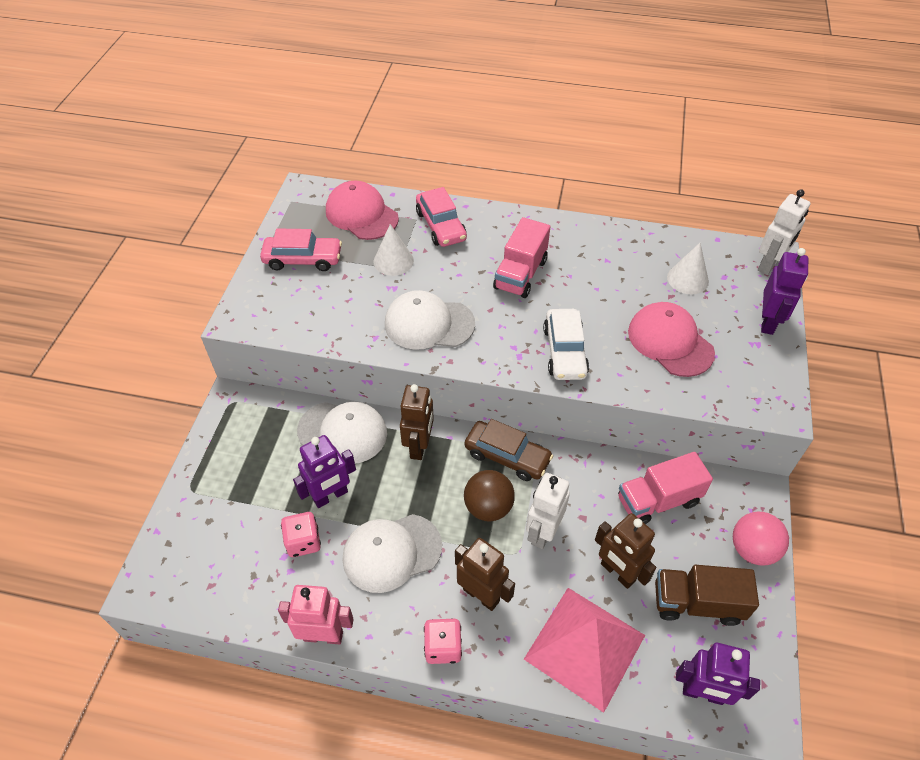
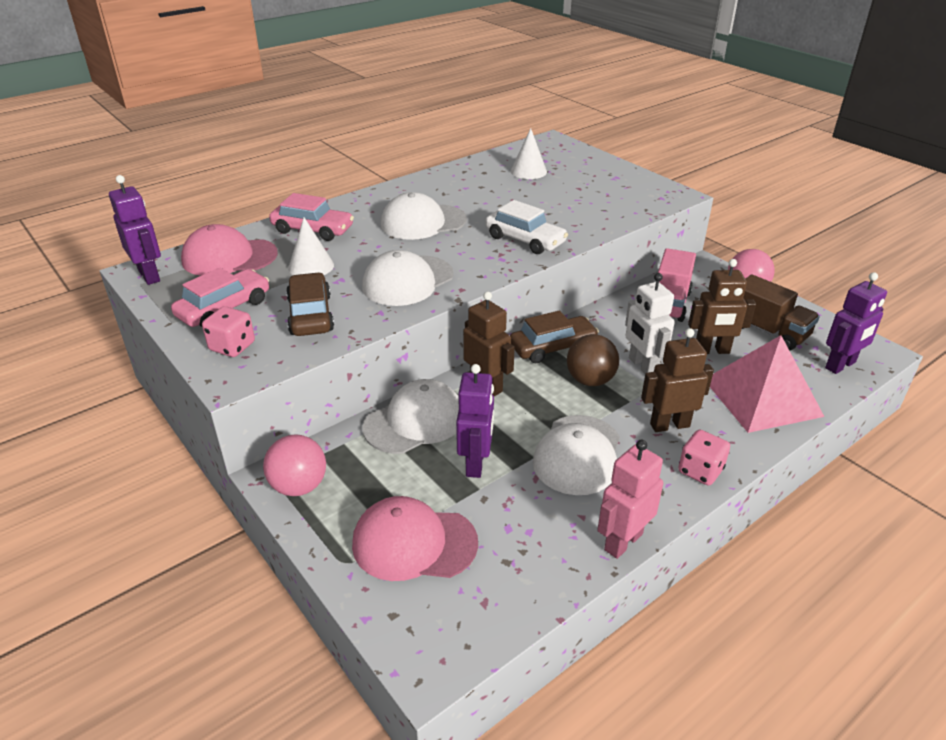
camera: 50 degrees left, 15 degrees down
pink dice [281,512,321,557] -> pink dice moved to [202,306,255,357]
pink truck [493,217,550,298] -> white cap [380,192,467,240]
pink cap [628,302,715,377] -> pink cap moved to [352,496,478,581]
brown truck [655,565,759,626] -> brown truck turned 90 degrees counterclockwise [742,275,820,351]
white robot [758,189,811,275] -> none
purple robot [761,248,808,335] -> purple robot moved to [109,175,161,285]
none -> pink ball [263,434,326,496]
none -> brown car [286,273,334,336]

